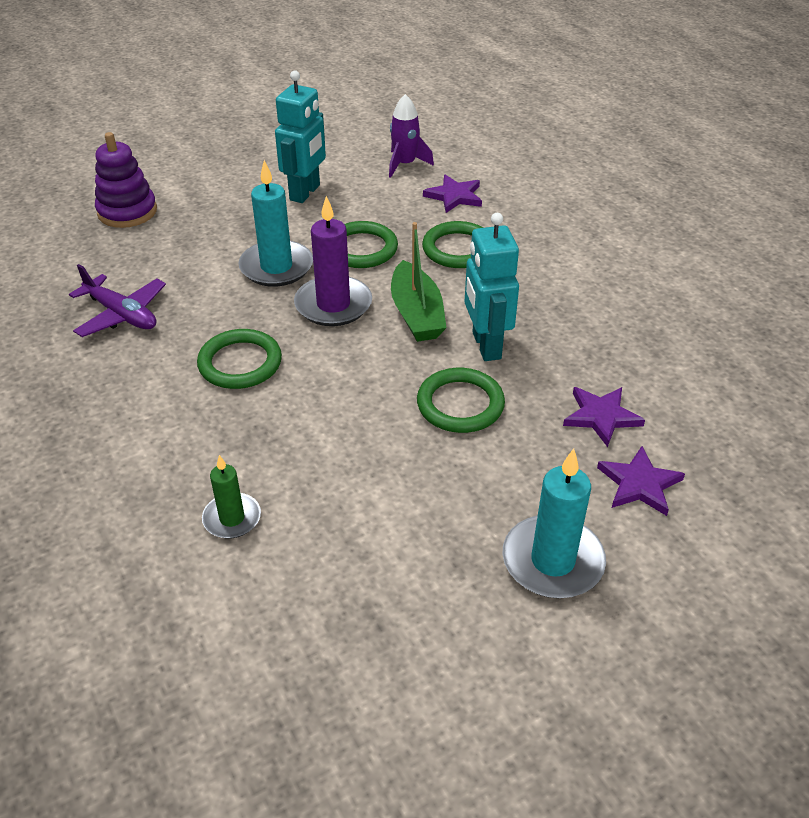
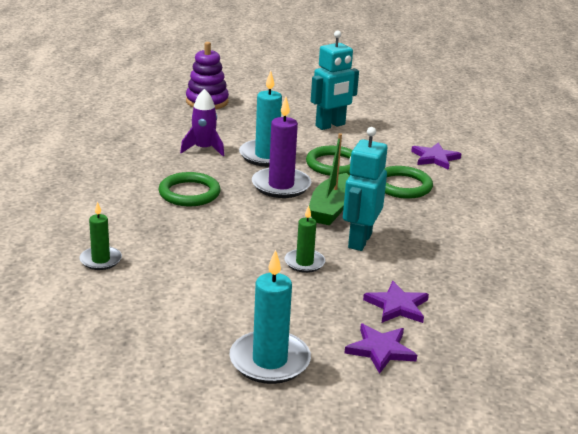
camera: 30 degrees right, 15 degrees down
purple plane [69,264,166,337] -> none
purple rocket [389,94,434,178] -> purple rocket moved to [180,89,224,157]
green ring [417,368,505,433] -> green candle [285,205,325,273]

